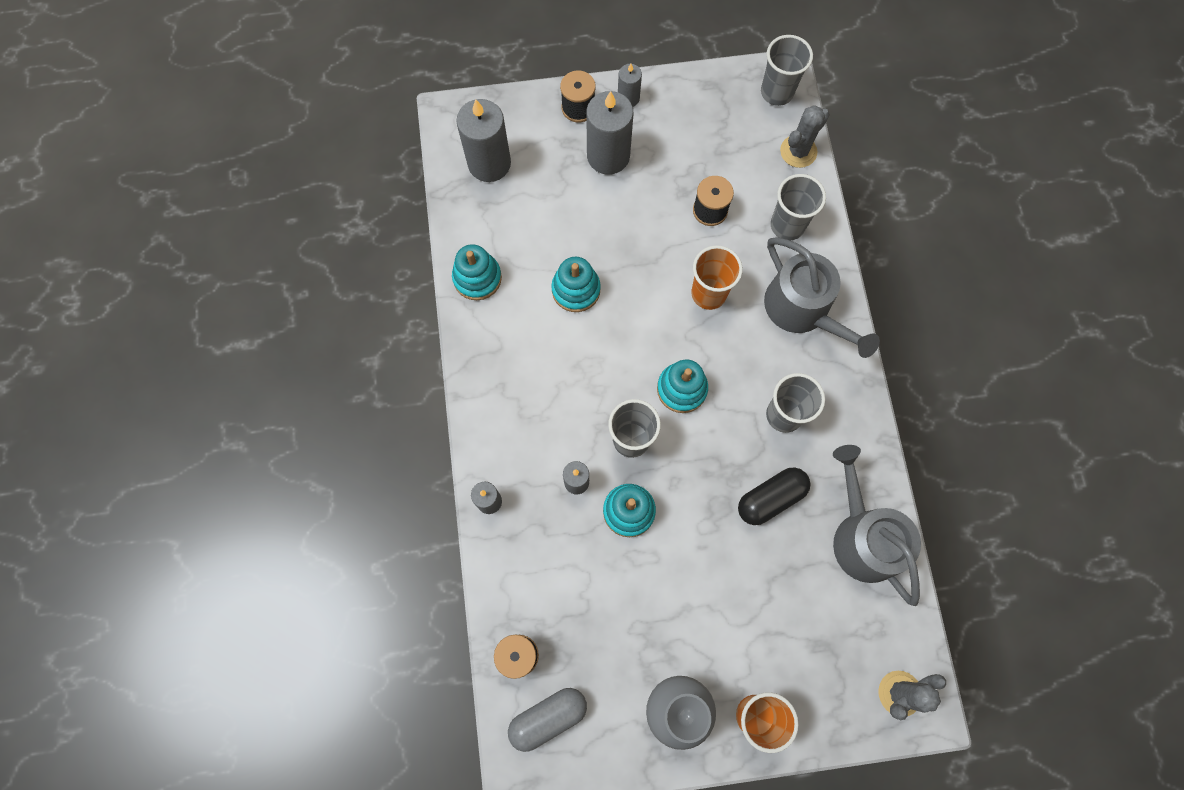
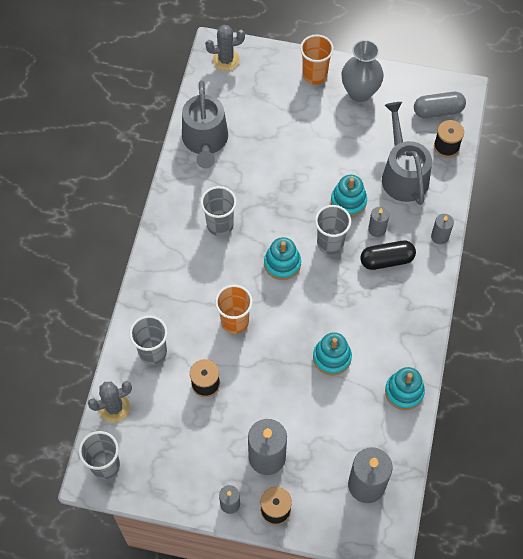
camera: 160 degrees left, 10 degrees down
black capsule [738,467,811,525] -> black capsule moved to [360,241,416,270]
grey watering can [764,237,880,358] -> grey watering can moved to [382,102,432,205]

